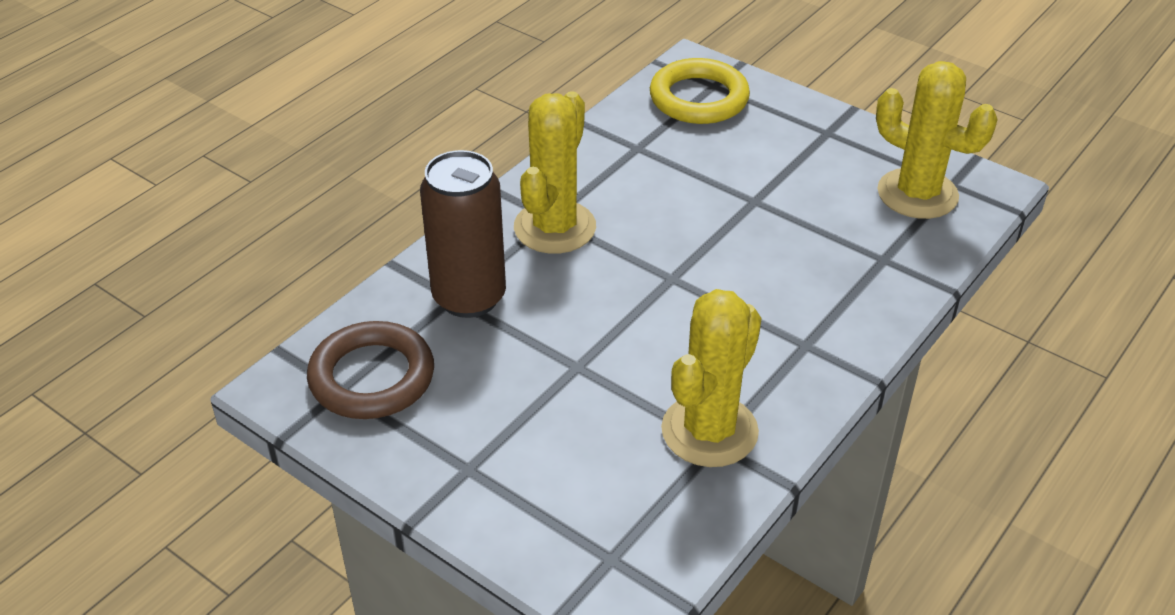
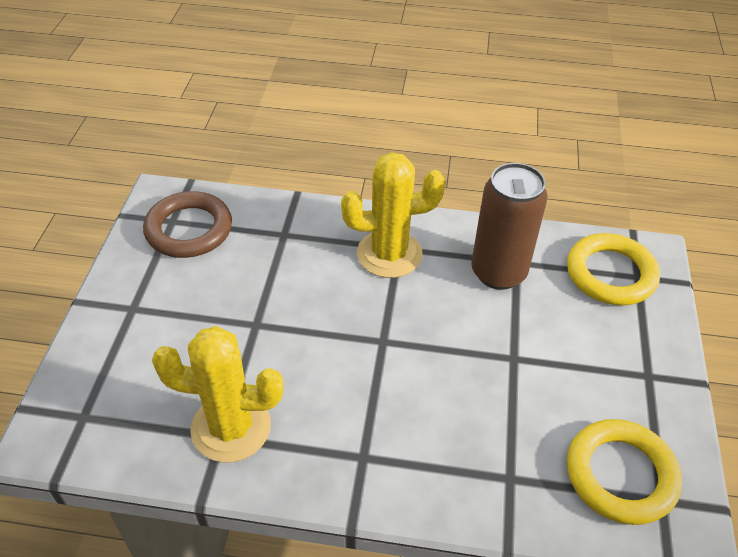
camera: 60 degrees right, 5 degrees up
brown can [420,150,506,318] -> brown can moved to [472,163,548,290]
yellow cactus [876,61,998,219] -> yellow ring [567,419,682,525]

